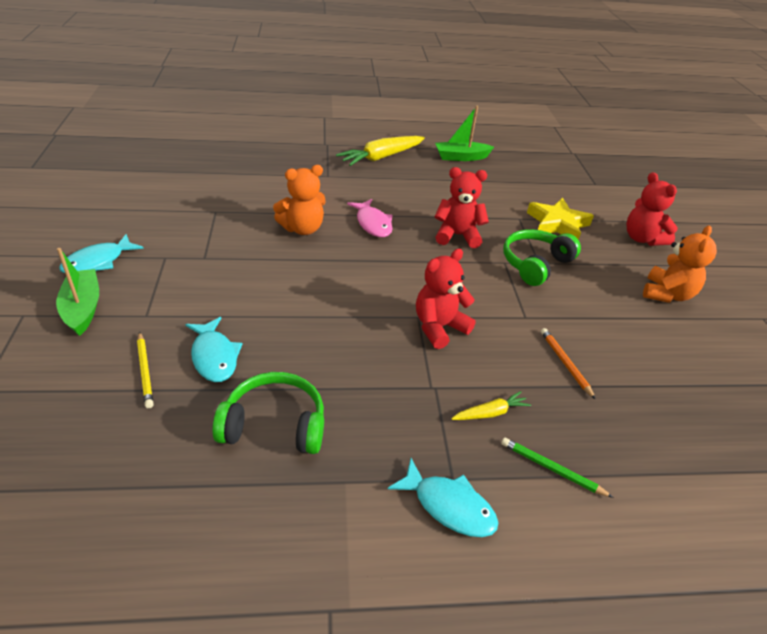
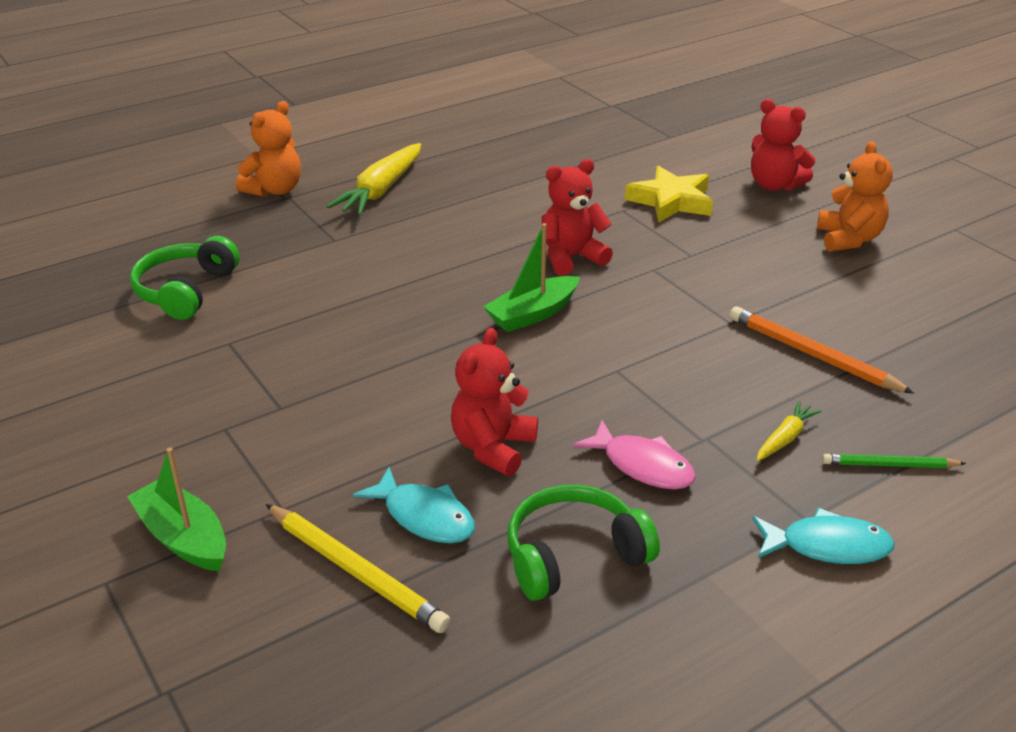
camera: 25 degrees left, 5 degrees down
turquoise fish [59,234,144,273] -> none
yellow pencil [137,332,154,408] -> yellow pencil [265,504,451,633], size x1.63
orange teddy bear [273,165,326,235] -> orange teddy bear moved to [236,101,301,197]
pink fish [347,199,393,237] -> pink fish moved to [573,420,696,489]
red teddy bear [416,249,476,349] -> red teddy bear moved to [451,328,538,476]
green boat [435,106,494,161] -> green boat moved to [483,223,580,332]
green headphones [503,229,581,286] -> green headphones moved to [130,236,240,320]
orange pencil [541,328,595,399] -> orange pencil [729,306,914,394], size x1.63

